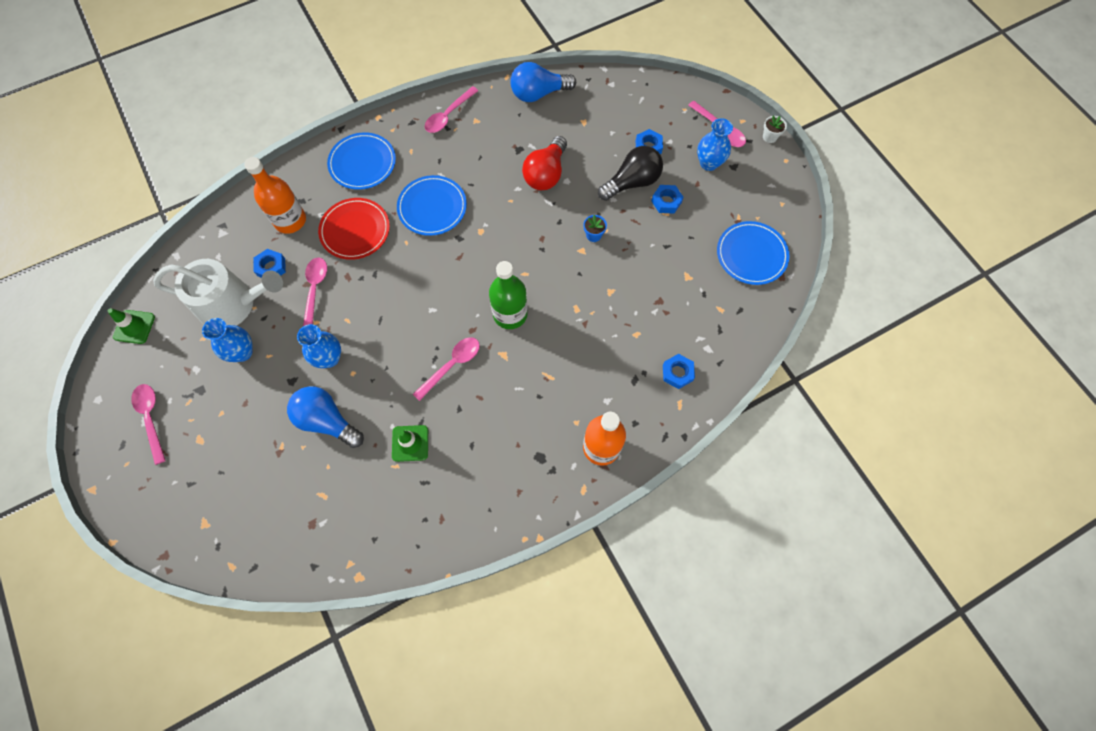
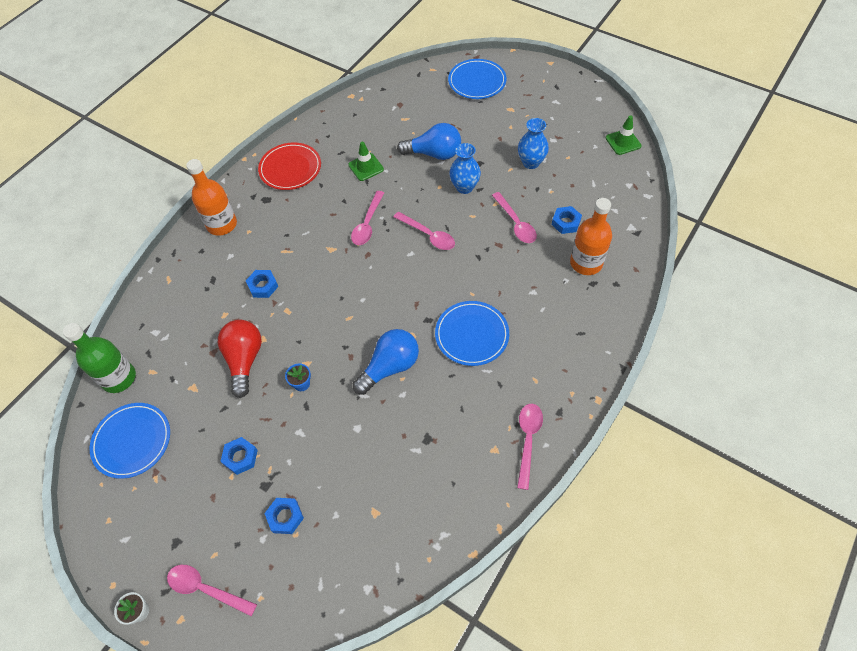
camera: 155 degrees right, 10 degrees down
pink spoon [131,384,166,465] -> pink spoon moved to [394,212,455,250]
white watering can [153,259,283,326] -> none
red plate [318,198,390,260] -> red plate moved to [258,142,321,190]
blue plate [327,132,396,190] -> blue plate moved to [448,59,507,99]
green bottle [489,261,528,329] -> green bottle moved to [63,323,136,393]
blue light bulb [510,62,576,102] -> blue light bulb moved to [353,329,419,395]
red light bulb [522,136,567,190] -> red light bulb moved to [218,320,262,398]
black light bulb [598,146,663,201] -> none
blue nut [663,354,695,389] -> blue nut moved to [246,270,278,298]
blue vase [697,118,733,171] -> none

